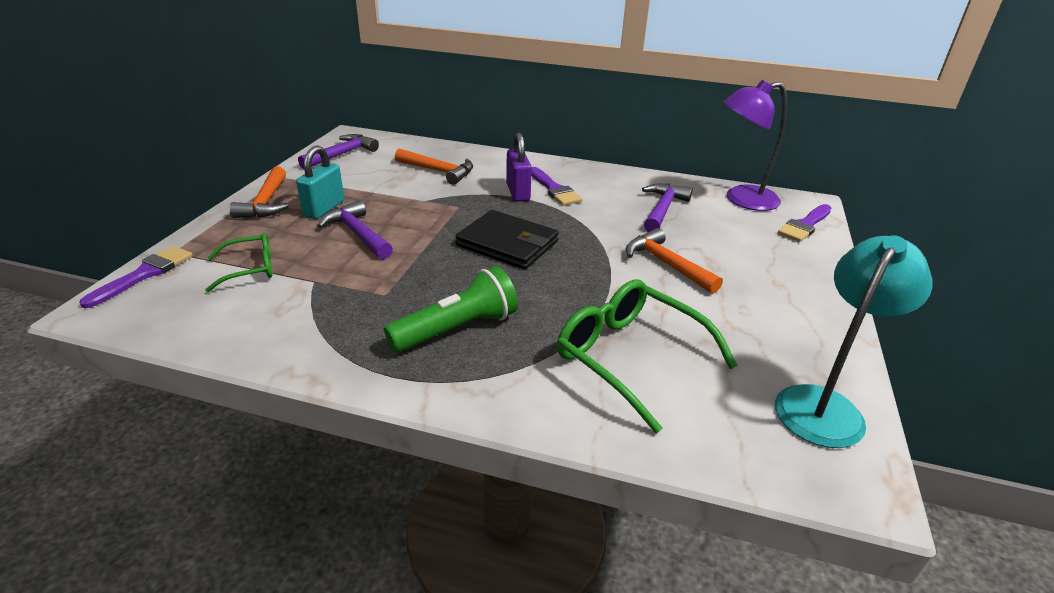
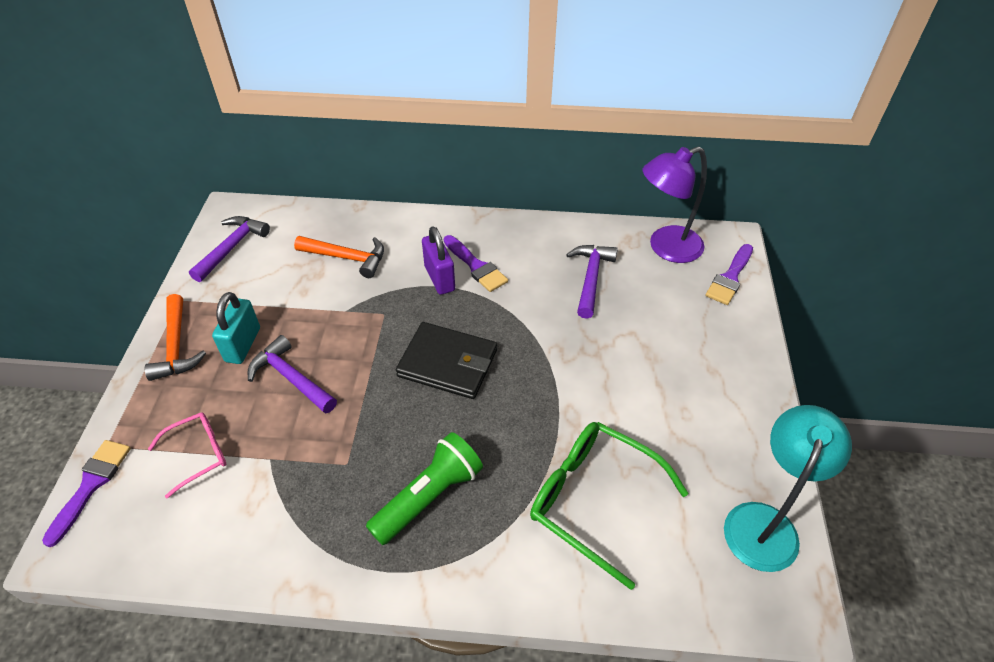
camera: 10 degrees left, 15 degrees up
green glasses [205,233,273,292] -> pink glasses [148,413,226,498]
orange hammer [626,228,723,294] -> none

